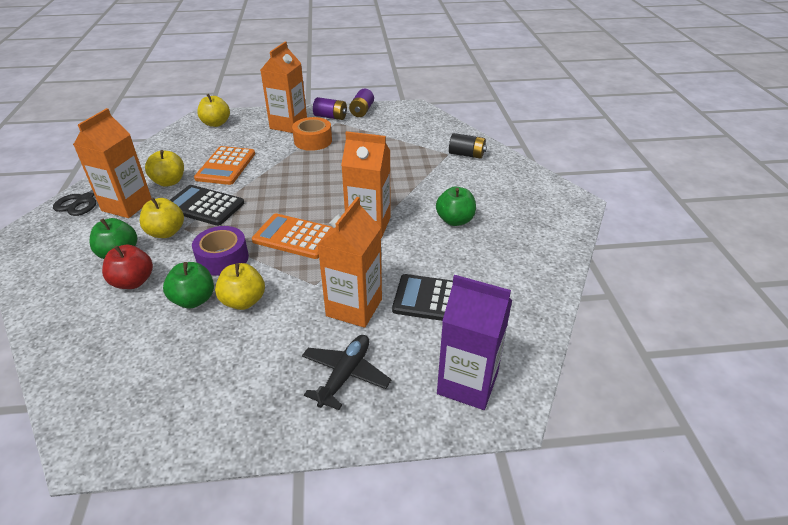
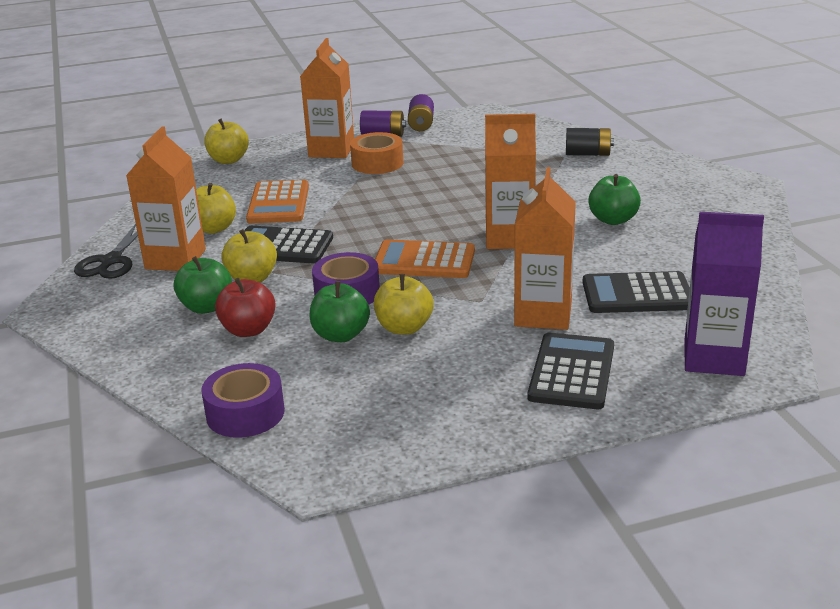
camera: 10 degrees left, 10 degrees down
black plane [302,335,392,410] -> black calculator [528,333,614,409]
none -> purple tape [201,363,285,438]

